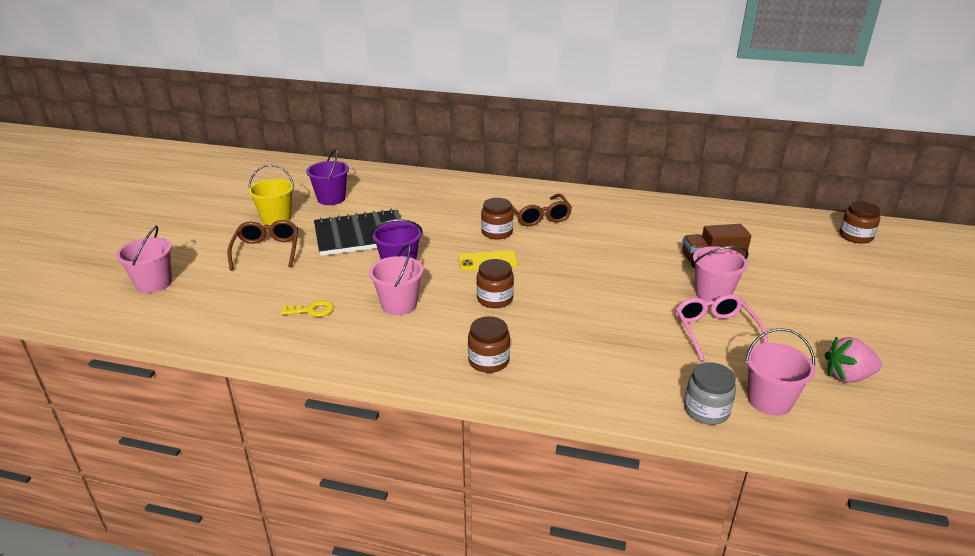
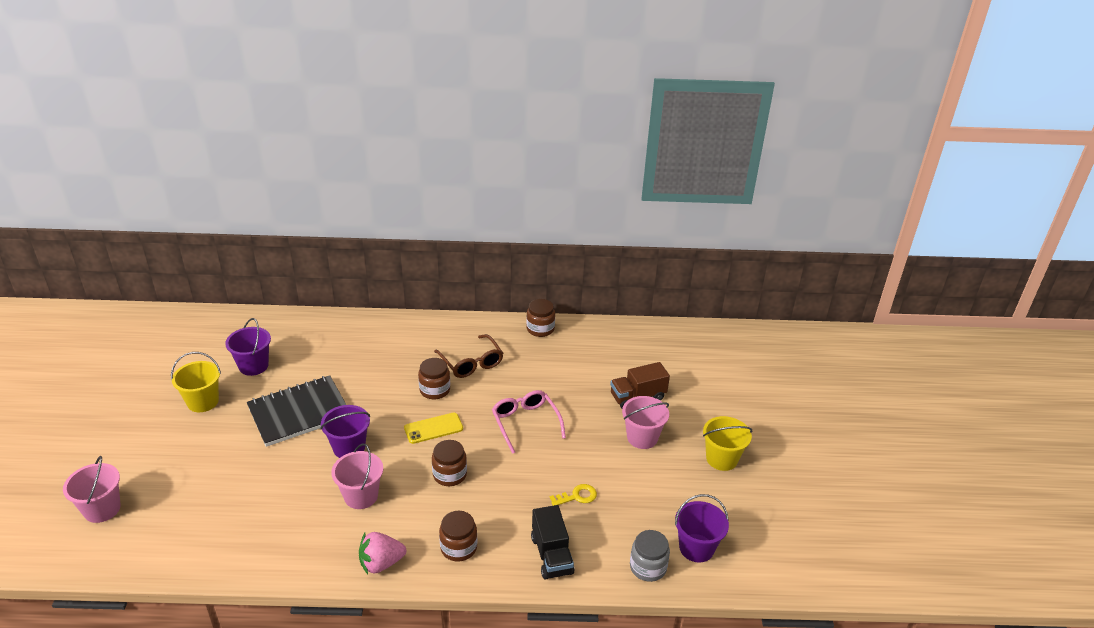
camera: 15 degrees left, 5 degrees up
brown glasses [227,220,298,271] -> none
yellow key [281,300,334,317] -> yellow key moved to [550,484,597,506]
pink glasses [676,294,768,361] -> pink glasses moved to [492,390,566,454]
pink bucket [745,328,815,416] -> purple bucket [675,494,729,563]
pink strawberry [825,337,882,383] -> pink strawberry moved to [359,532,406,574]
brown jar [840,201,881,244] -> brown jar moved to [526,299,555,337]
none -> black truck [531,505,575,580]
none -> yellow bucket [703,416,752,471]

